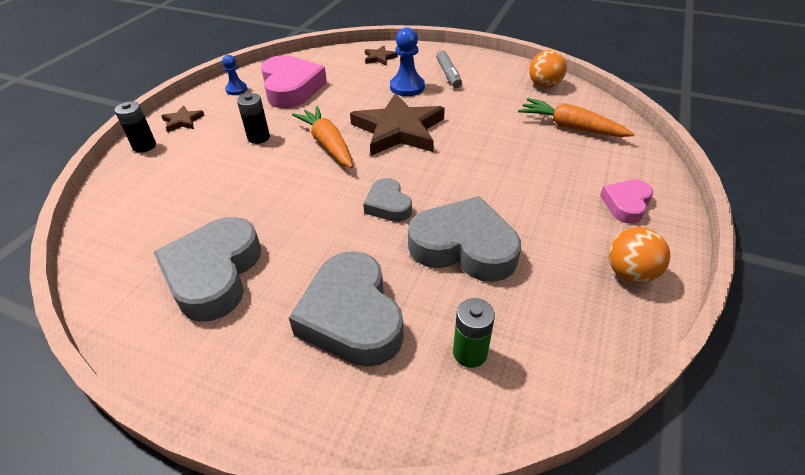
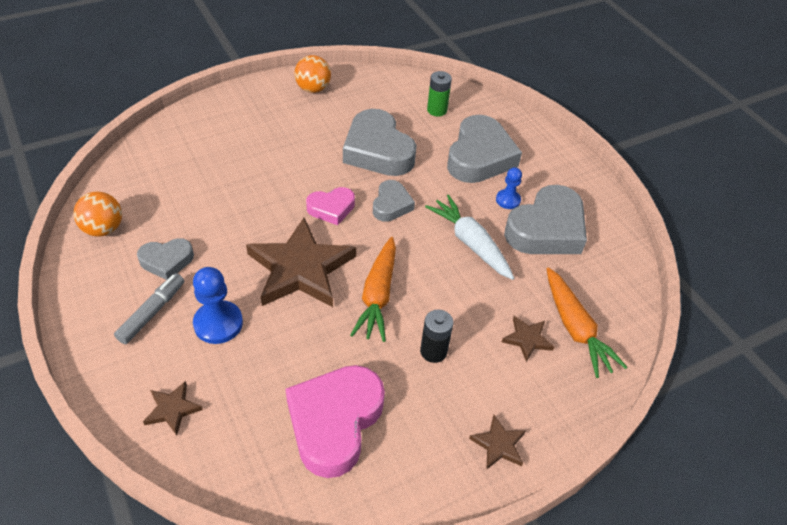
camera: 145 degrees left, 5 degrees up
black battery [114,101,156,153] -> none
blue pawn [222,55,248,95] -> blue pawn moved to [496,167,522,209]
orange carrot [518,98,634,137] -> orange carrot moved to [547,267,627,378]
pink heart [600,180,653,224] -> pink heart moved to [306,187,355,225]
none -> grey heart [137,238,194,280]
none -> white carrot [425,195,514,280]
none -> brown star [502,316,554,362]

